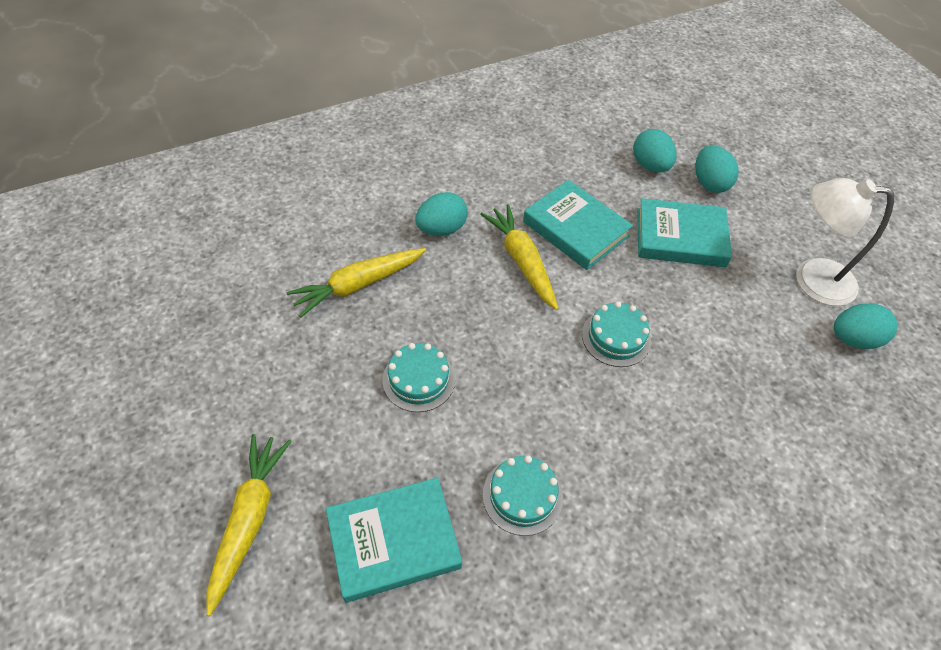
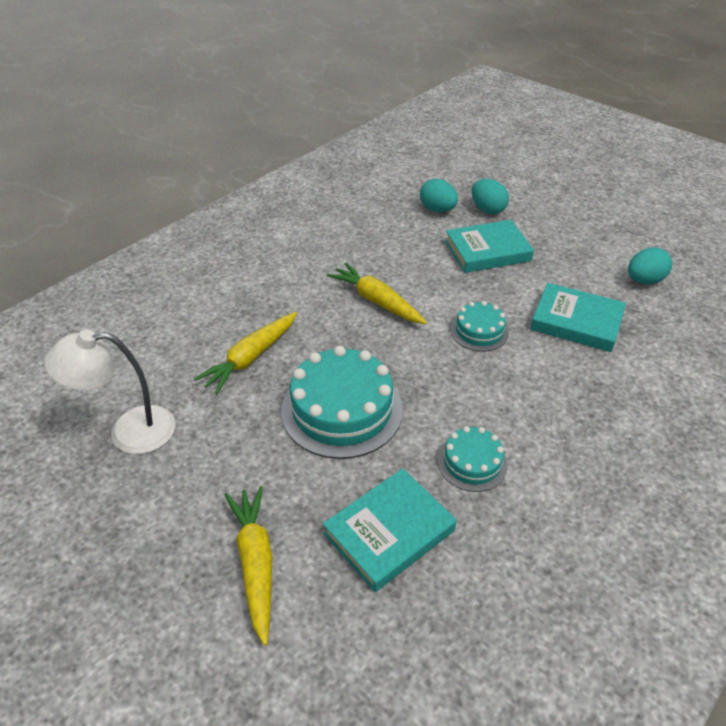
camera: 20 degrees left, 10 degrees down
turquoise cake [383,343,455,412] -> turquoise cake [281,346,403,459], size x1.87
turquoise egg [415,192,468,236] -> none
turquoise book [523,180,633,270] -> turquoise book moved to [530,283,626,352]
white lamp [796,178,894,306] -> white lamp moved to [44,330,176,454]

